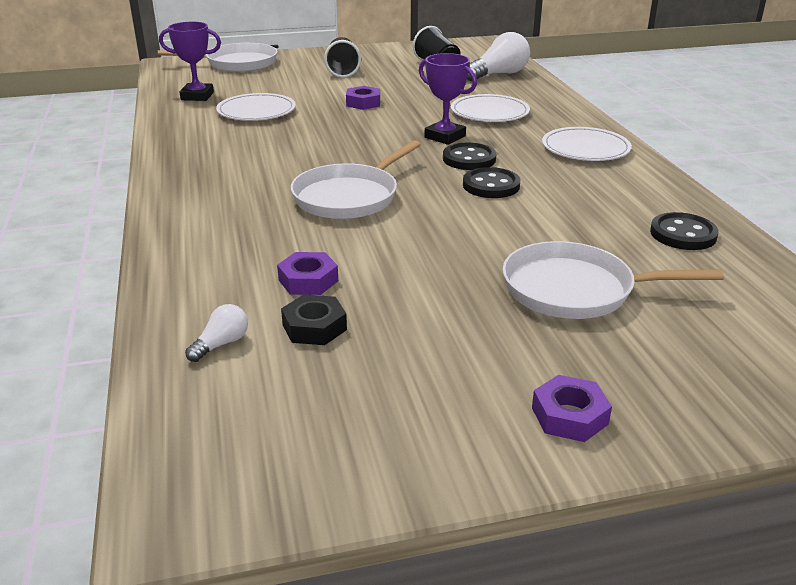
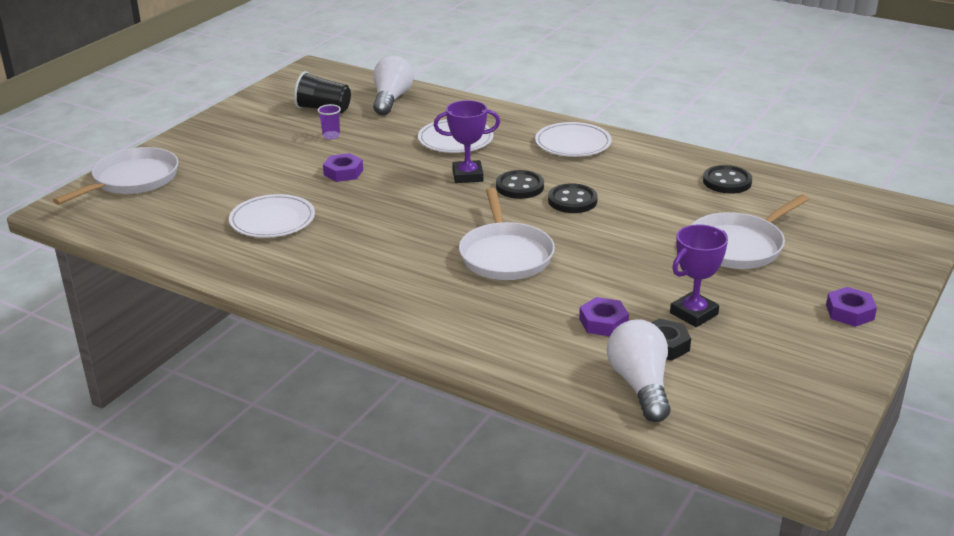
camera: 45 degrees left, 0 degrees up
purple trophy [159,22,221,101] -> purple trophy moved to [670,224,728,327]
white light bulb [185,304,248,362] -> white light bulb [607,319,671,422], size x2.02
black cup [324,37,361,78] -> none
none -> purple cup [317,104,341,140]

